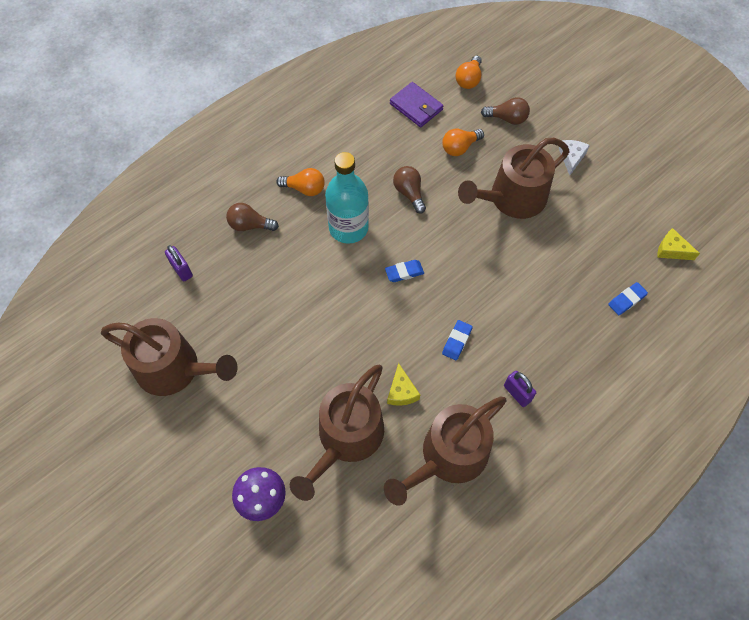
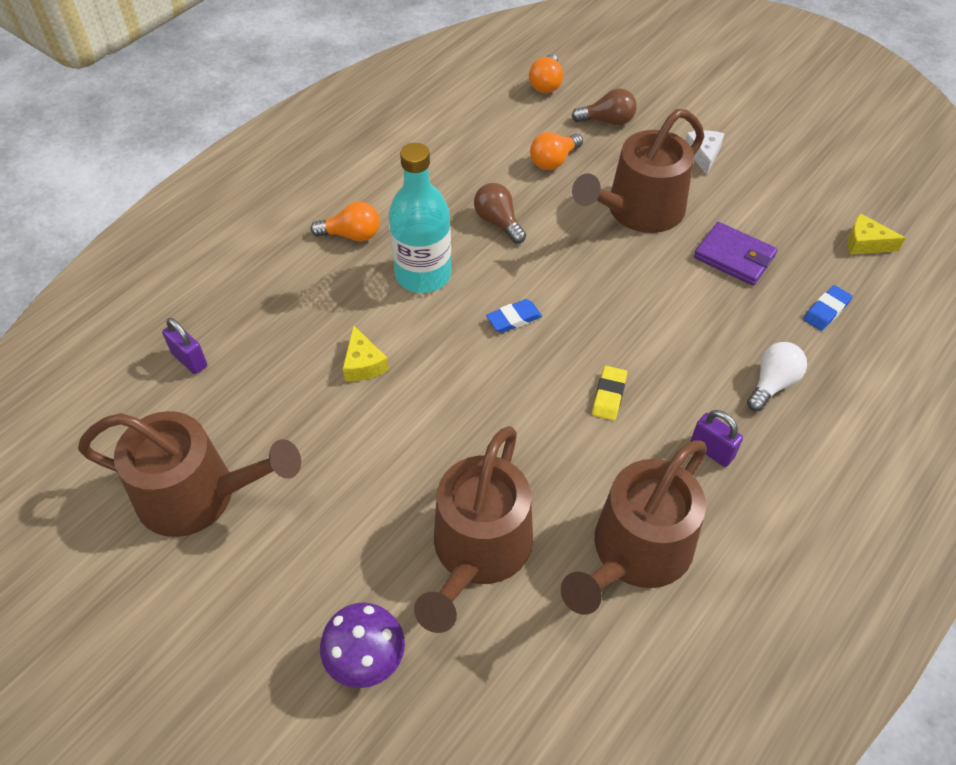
camera: 10 degrees left, 10 degrees down
brown light bulb [226,203,279,231] -> none
yellow cheese [387,363,420,406] -> yellow cheese moved to [343,325,389,381]
purple wallet [390,82,443,127] -> purple wallet moved to [694,222,777,286]
blue eraser [442,320,473,360] -> yellow eraser [592,366,627,421]
none -> white light bulb [747,342,807,411]

